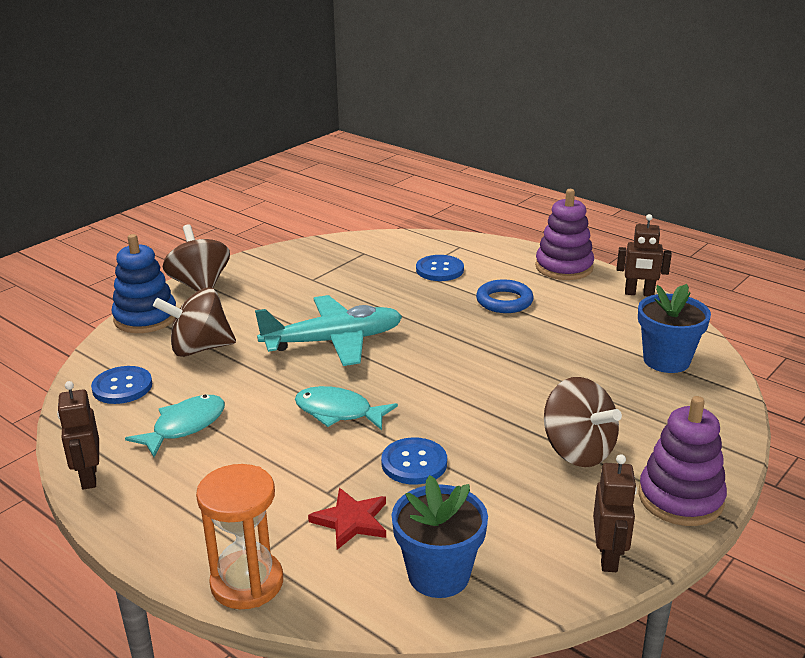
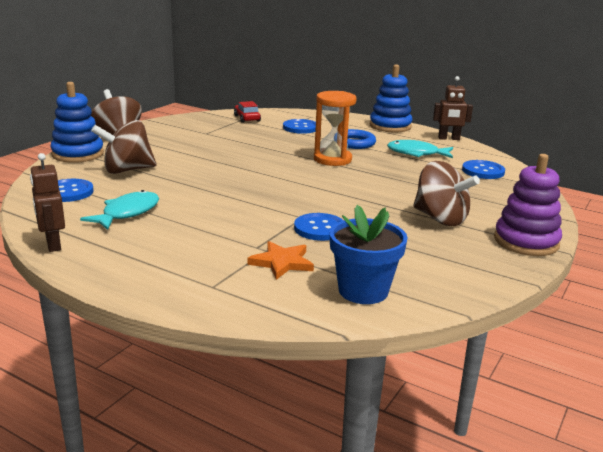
camera: 10 degrees left, 5 degrees down
orange hourglass [196,464,283,609] -> orange hourglass moved to [314,91,357,166]
turquoise plane [255,295,402,366] -> none
turquoise fish [295,386,398,430] -> turquoise fish moved to [387,140,453,158]
red star [308,488,386,550] -> orange star [248,241,314,280]
purple stacking toy [535,189,594,280] -> blue stacking toy [370,65,413,132]
brown robot [593,454,637,572] -> none
blue flower pot [638,284,711,373] -> blue button [462,160,505,179]
none -> red car [234,101,261,123]

